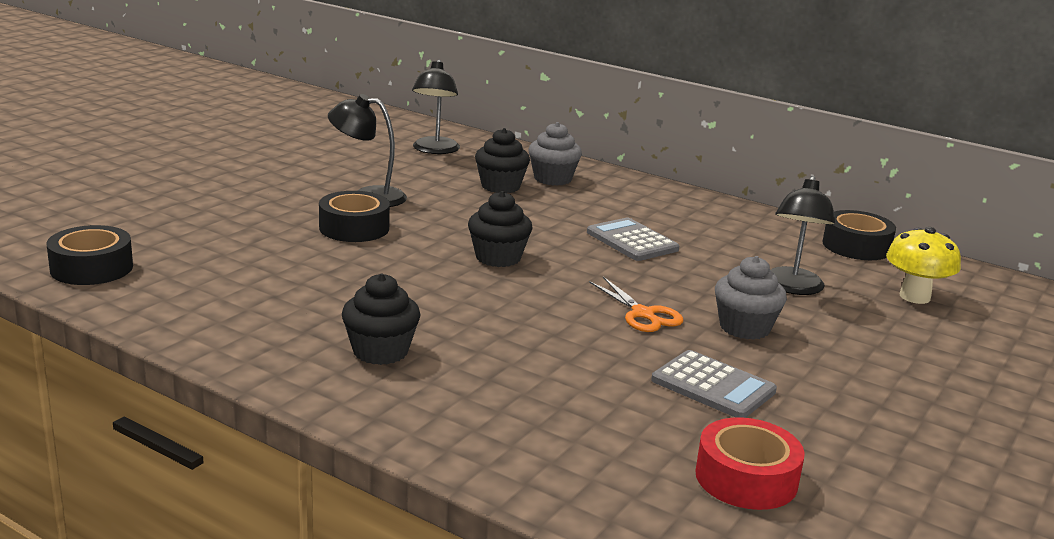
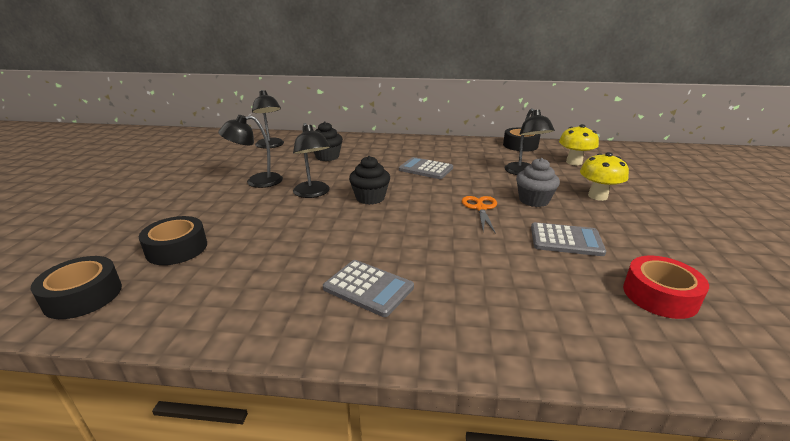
camera: 25 degrees left, 5 degrees up
black tape [319,191,390,242] -> black tape moved to [139,216,207,265]
black cupcake [342,274,421,365] -> grey calculator [323,260,414,317]
grey cupcake [528,122,582,186] -> none
orange scissors [589,277,684,332] -> orange scissors turned 120 degrees counterclockwise [462,196,497,234]
none -> black lamp [293,123,331,198]
none -> yellow mushroom [580,152,629,201]

